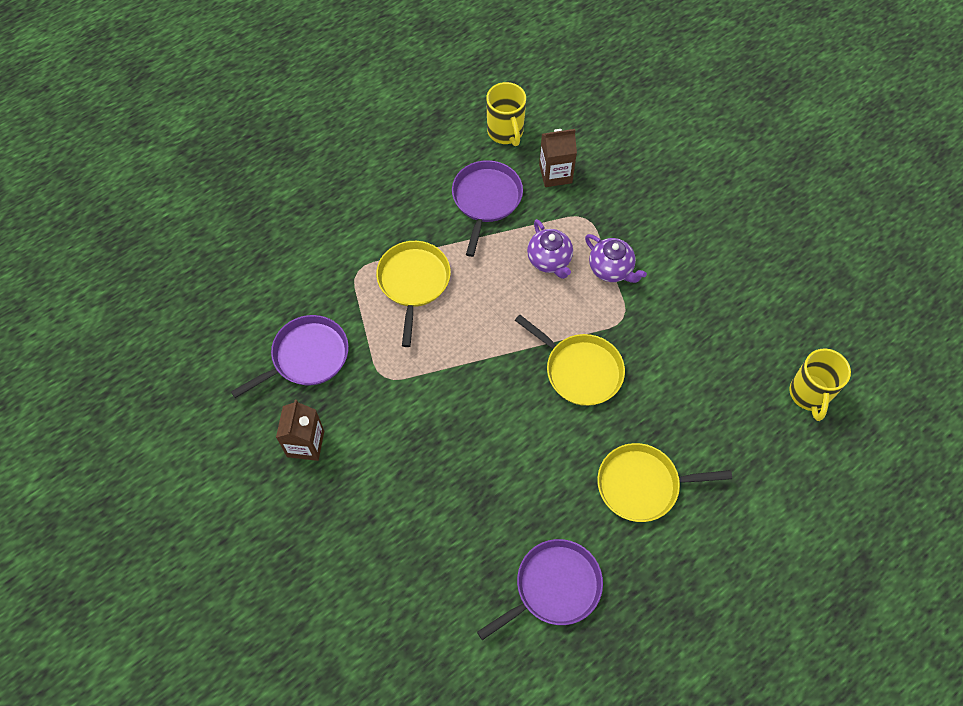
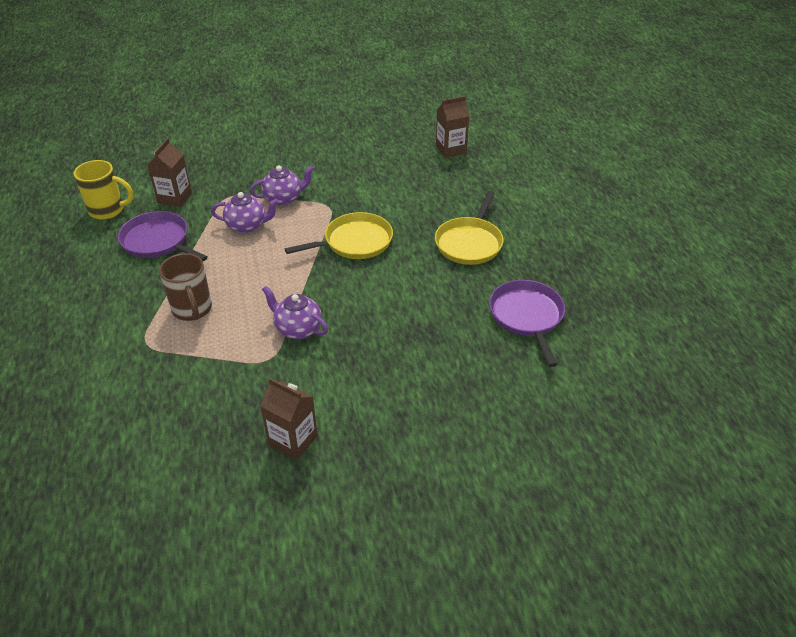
camera: 65 degrees left, 20 degrees down
purple pan [231,315,349,398] -> none
yellow pan [376,241,451,347] -> brown mug [159,253,212,321]
yellow mug [789,349,851,421] -> brown carton [436,96,469,158]
none -> purple teapot [262,286,328,339]

